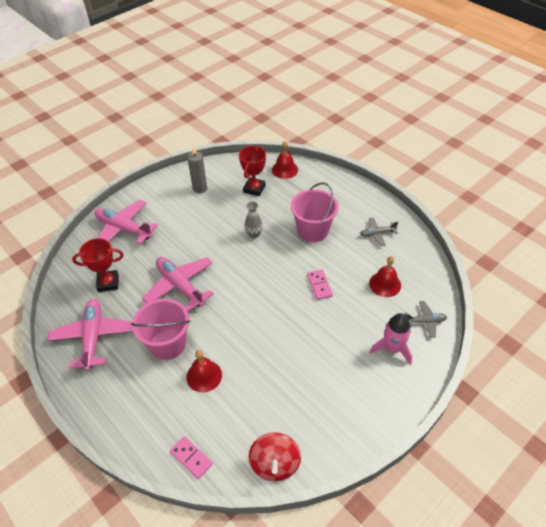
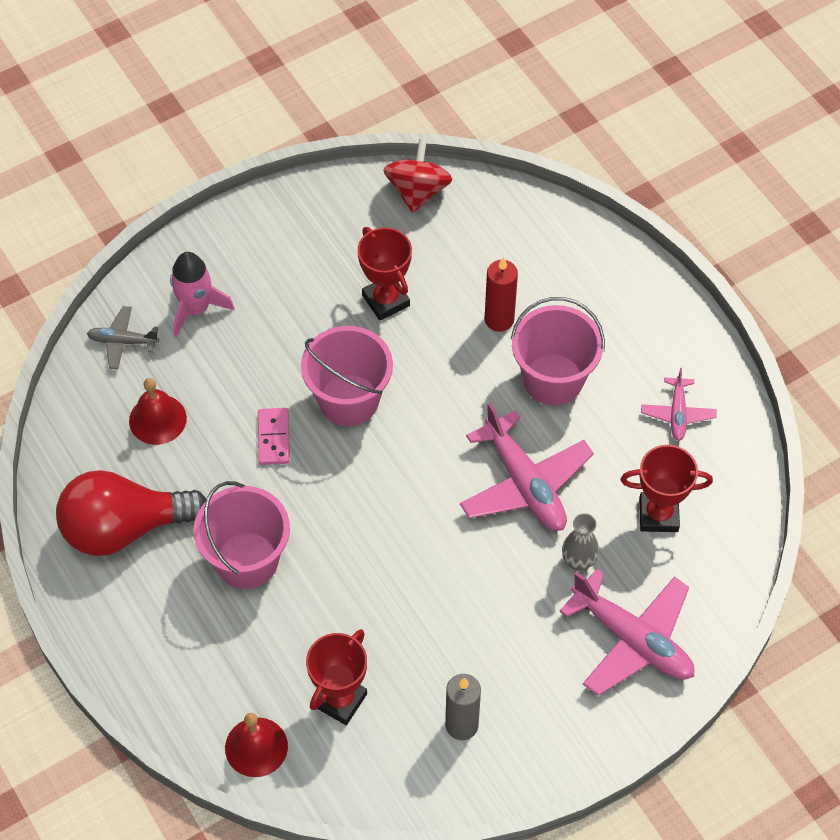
camera: 170 degrees left, 10 degrees up
pink plane [48,299,133,371] -> pink plane [641,368,717,441], size x0.53
pink domino [170,436,213,479] -> none
red bell [186,350,222,392] -> red candle [485,257,518,332]
grey vase [244,201,263,238] -> grey vase moved to [562,513,599,571]
grey plane [360,217,398,246] -> red light bulb [56,470,206,556]
none -> pink bucket [301,326,393,426]
none -> red trophy [357,227,412,321]

